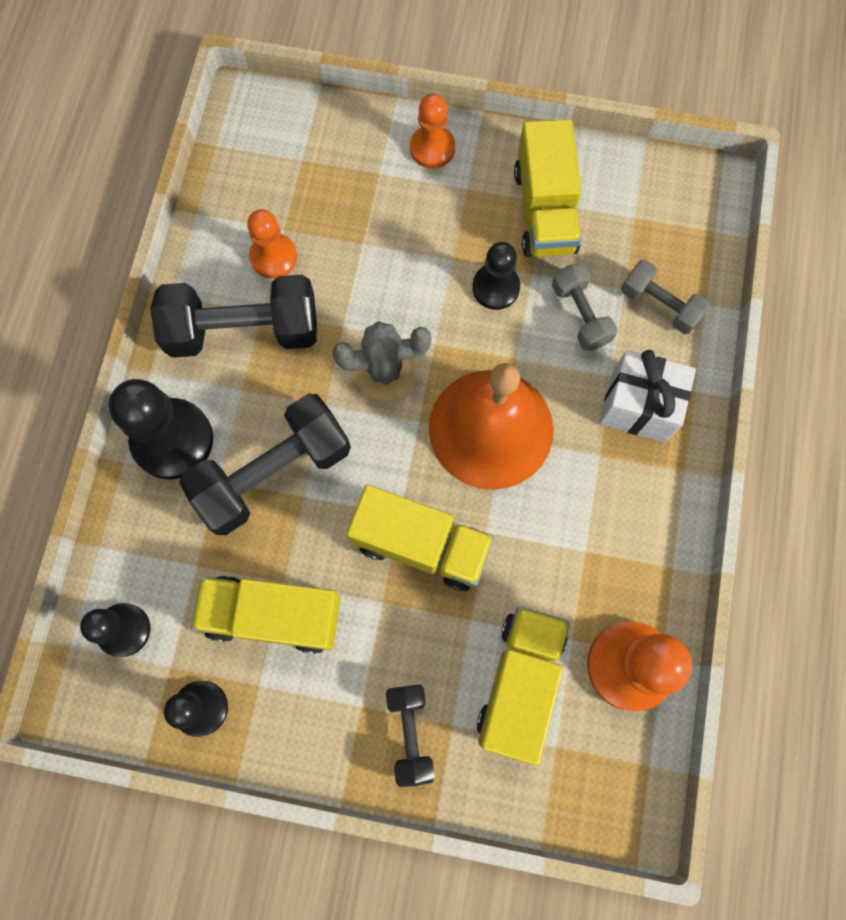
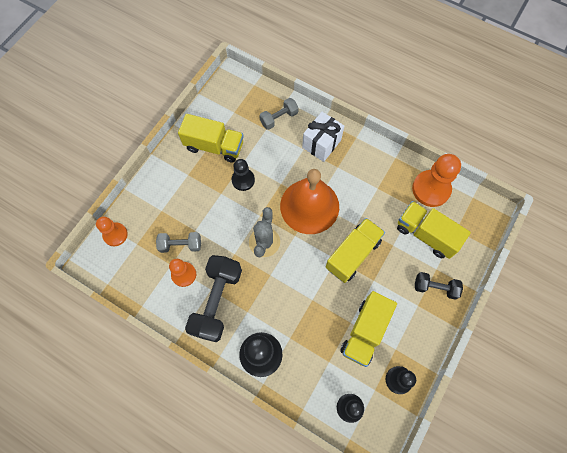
camera: 70 degrees left, 5 degrees down
black dumbbell [179,394,351,535] -> none
orange pawn [410,94,455,169] -> orange pawn moved to [96,216,128,246]
grey dumbbell [552,263,618,351] -> grey dumbbell moved to [156,232,201,253]

